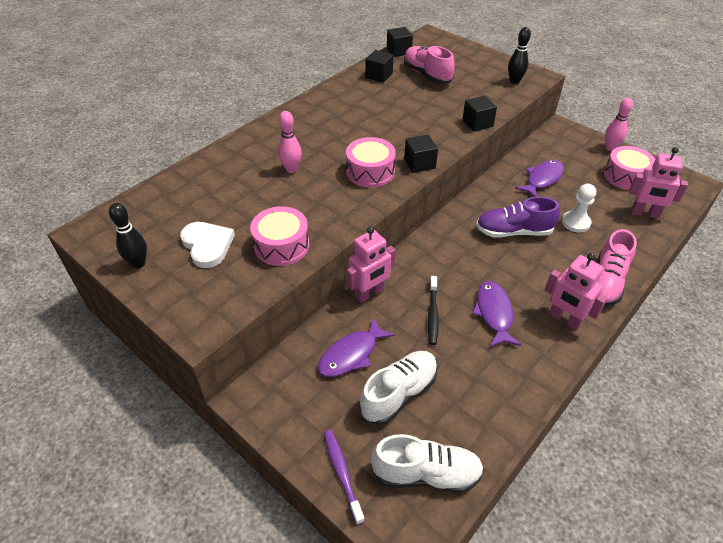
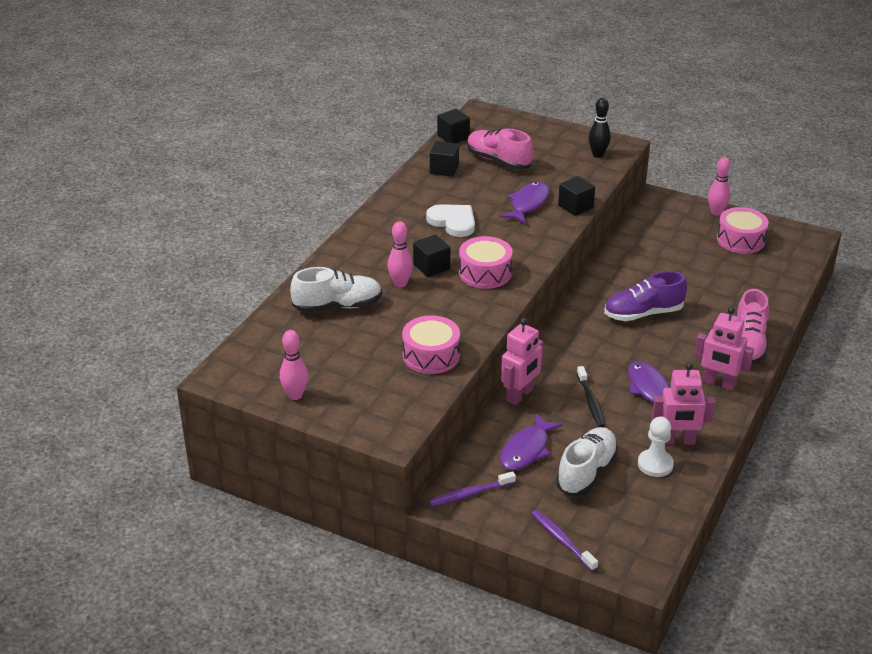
camera: 15 degrees left, 10 degrees down
black bowling pin [109,203,147,268] -> pink bowling pin [280,330,308,400]
white heart [180,222,235,268] -> white heart moved to [426,204,475,237]
white shoe [371,434,484,493] -> white shoe moved to [290,267,382,313]
black cube [404,134,438,173] -> black cube moved to [413,234,450,277]
purple fish [515,160,564,197] -> purple fish moved to [500,182,550,224]
white pawn [562,184,596,232] -> white pawn moved to [638,417,674,477]
pink robot [629,147,688,219] -> pink robot moved to [652,362,715,445]
none -> purple toothbrush [429,471,516,506]

